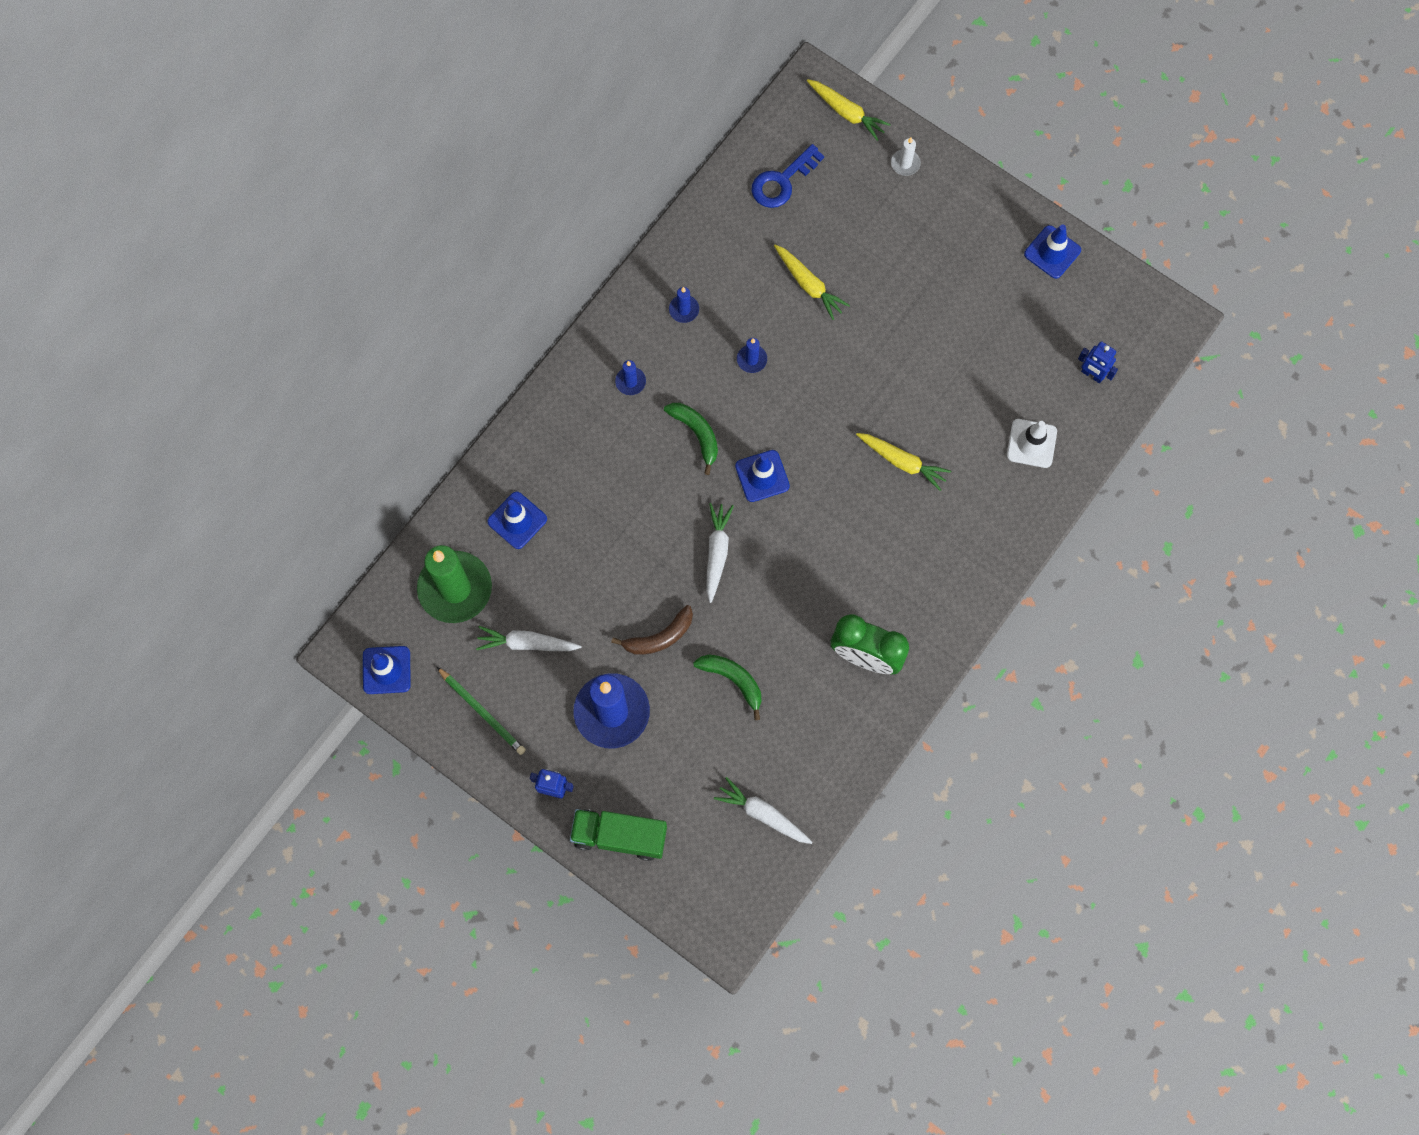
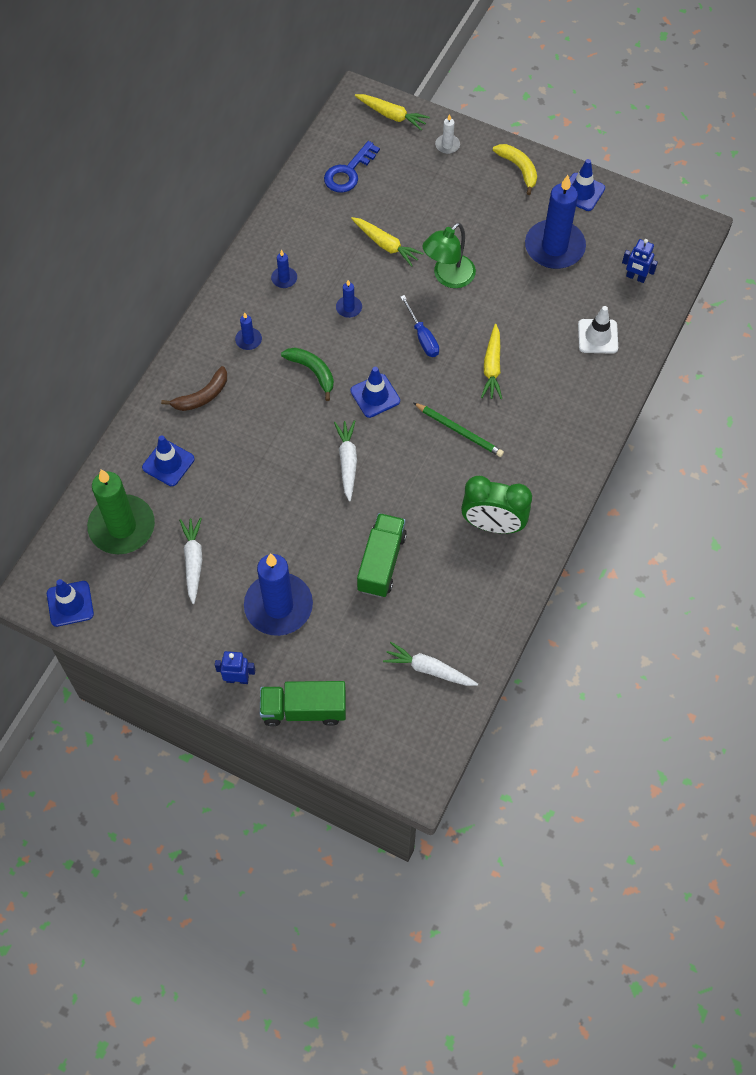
camera: 10 degrees left, 10 degrees down
green pencil [437,667,526,755] -> green pencil moved to [414,403,504,457]
white carrot [476,626,581,651] -> white carrot turned 90 degrees clockwise [179,517,202,604]
brown banana [611,605,693,655] -> brown banana moved to [161,366,227,411]
green banana [693,654,761,720] -> green truck [357,513,407,598]
yellow carrot [856,433,951,491] -> yellow carrot turned 75 degrees clockwise [481,324,502,399]
none -> blue screwdriver [400,295,439,357]
none -> green lamp [423,223,476,288]
none -> yellow banana [493,144,537,195]
none -> blue candle [525,175,586,269]

